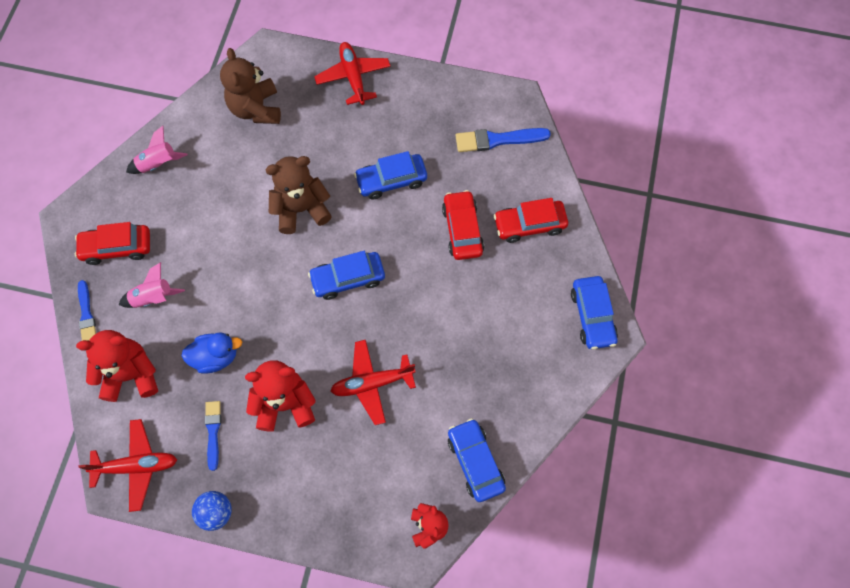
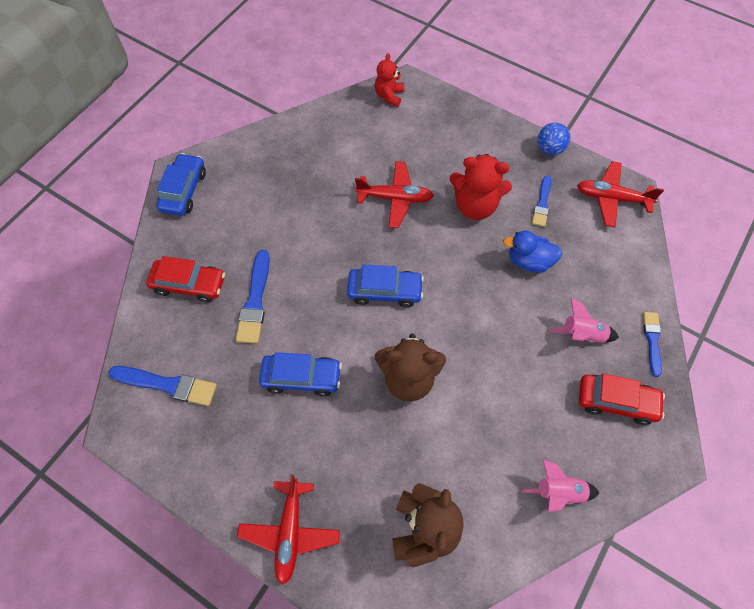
camera: 160 degrees left, 5 degrees down
red teddy bear [76,330,158,402] -> none
red car [442,190,484,260] -> blue brush [236,250,270,344]
blue car [448,418,506,502] -> none

